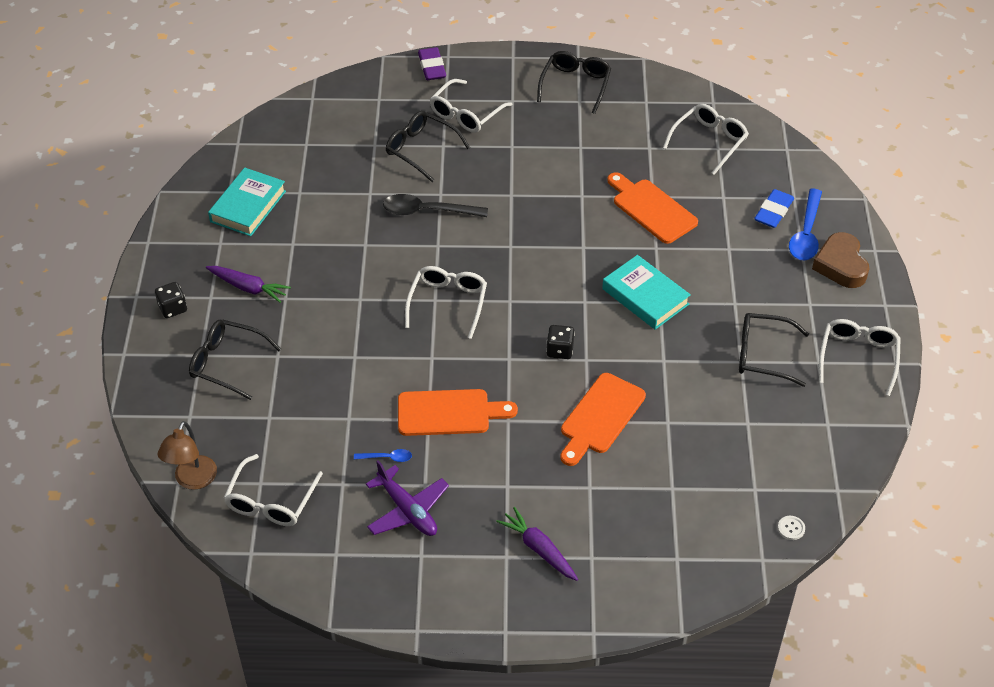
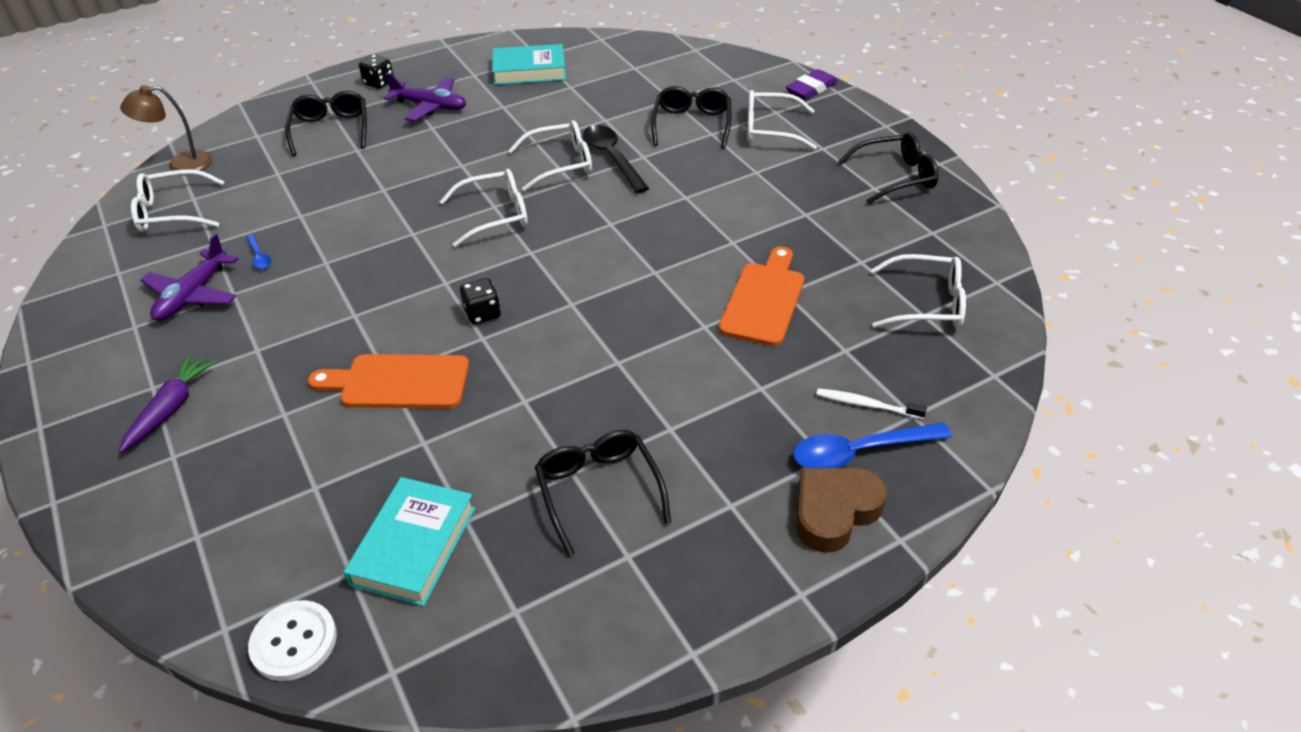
camera: 60 degrees right, 5 degrees down
purple carrot [206,266,291,303] -> purple plane [384,73,466,122]
orange cutting board [398,389,518,436] -> none
turquoise book [602,255,691,330] -> turquoise book moved to [343,477,475,606]
blue eraser [754,189,794,228] -> white toothbrush [816,388,927,419]
white button [778,516,805,540] -> white button [248,600,337,681], size x1.97
white glasses [819,319,901,396] -> white glasses moved to [508,120,592,191]

